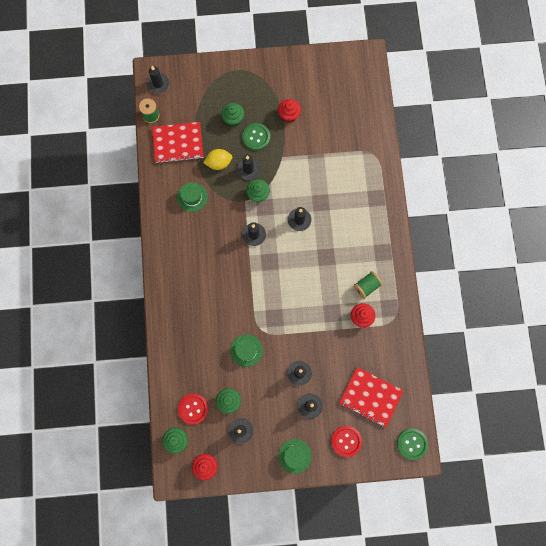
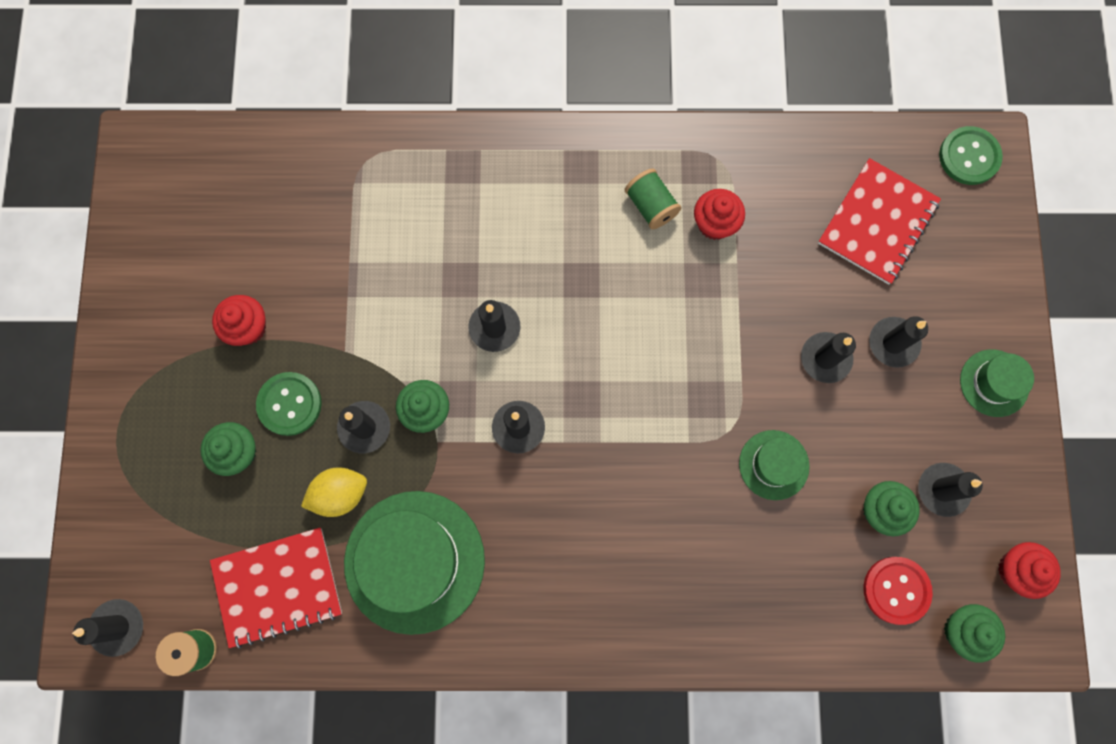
camera: 85 degrees left, 0 degrees up
red notebook [152,122,203,163] -> red notebook turned 75 degrees clockwise [210,528,342,649]
green hat [177,182,208,212] -> green hat [344,491,485,635], size x1.96
yellow lemon [203,149,232,170] -> yellow lemon turned 75 degrees clockwise [301,467,367,517]
red button [331,426,362,457] -> none

